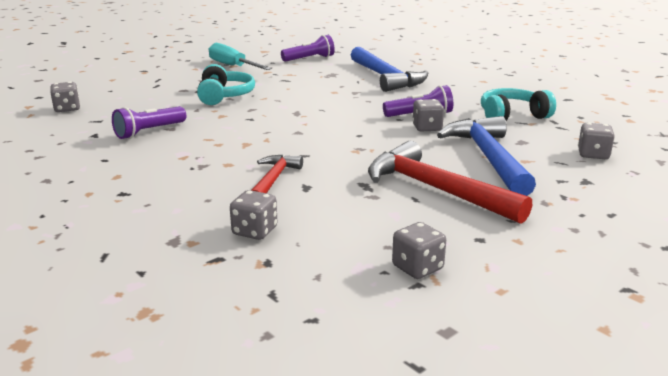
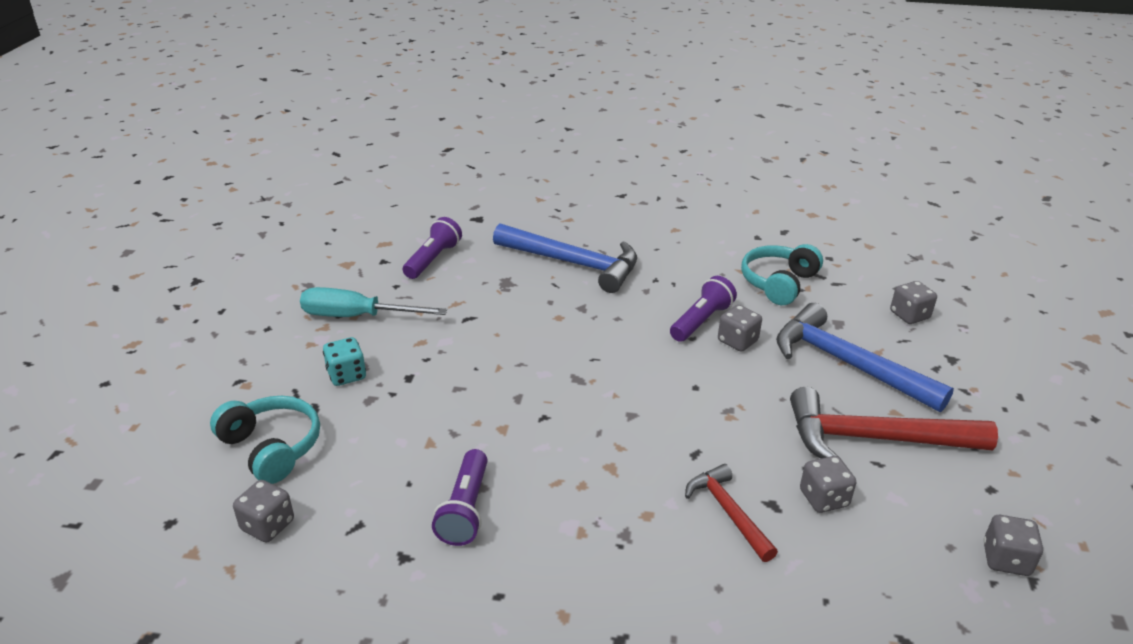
camera: 40 degrees left, 10 degrees up
turquoise headphones [197,64,255,105] -> turquoise headphones moved to [210,396,320,484]
grey dice [230,190,277,240] -> grey dice moved to [800,456,856,513]
none -> turquoise dice [323,337,366,386]

